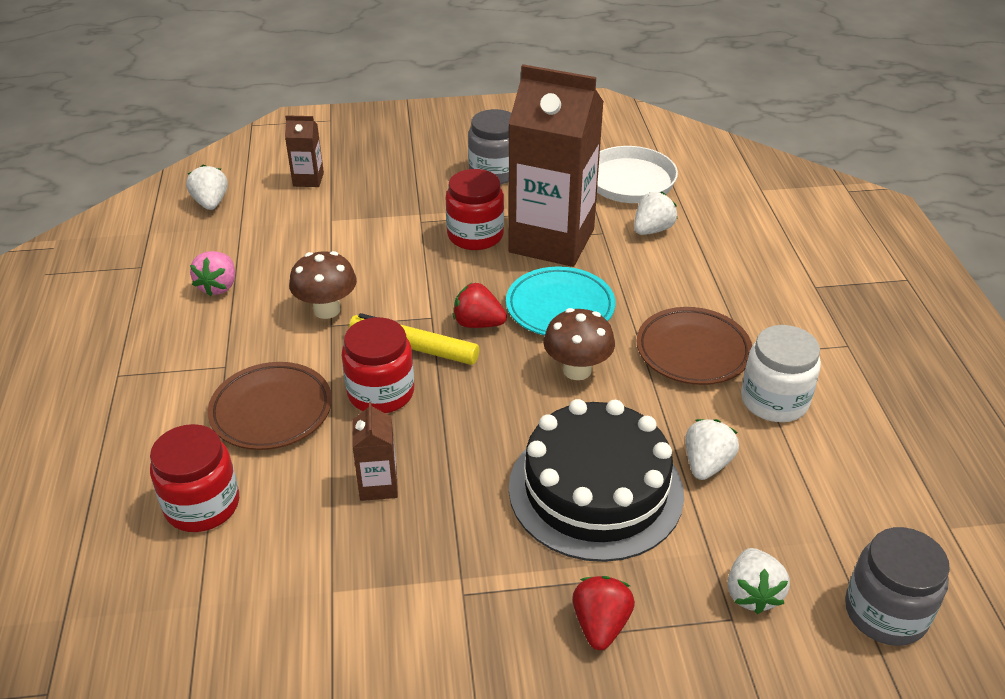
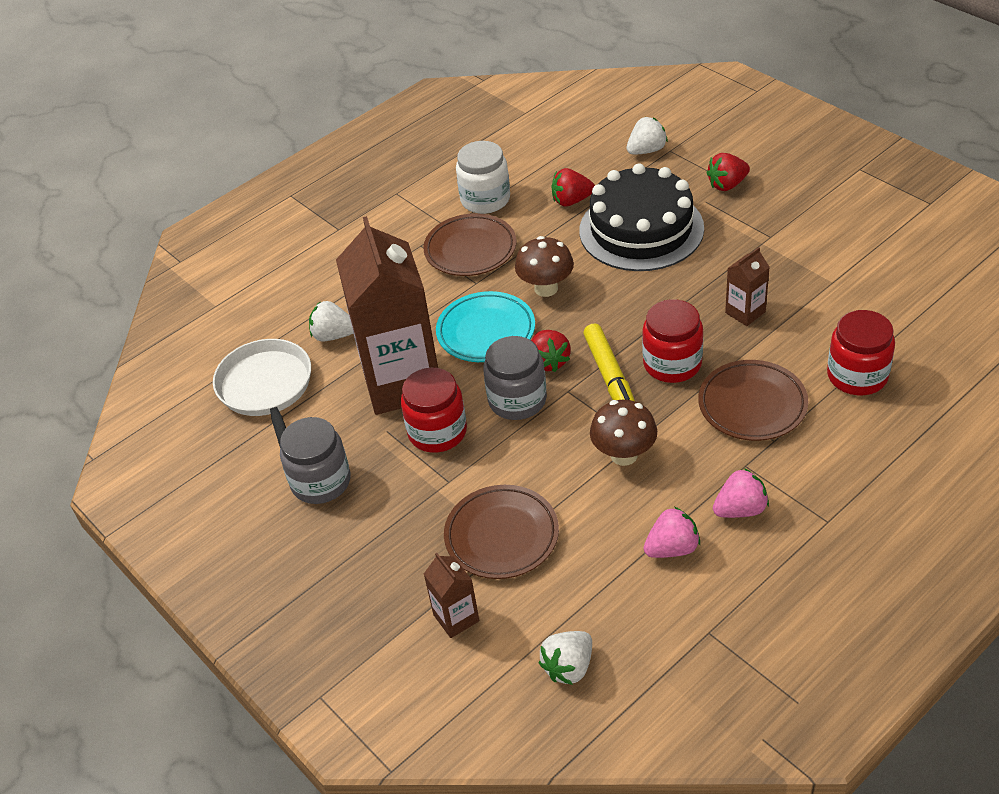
camera: 120 degrees left, 5 degrees up
white strawberry [685,419,739,480] -> red strawberry [551,168,595,207]
grey jar [845,527,950,646] -> grey jar moved to [483,336,547,420]
none -> brown plate [444,485,559,579]
none -> pink strawberry [713,468,769,518]

